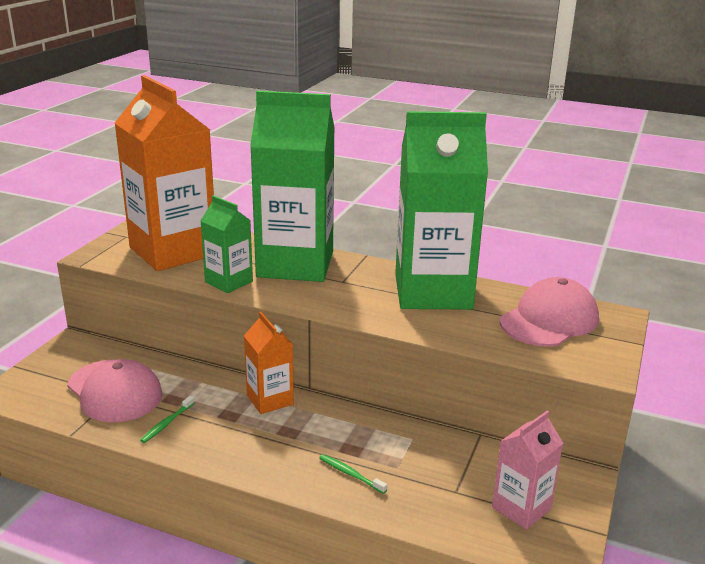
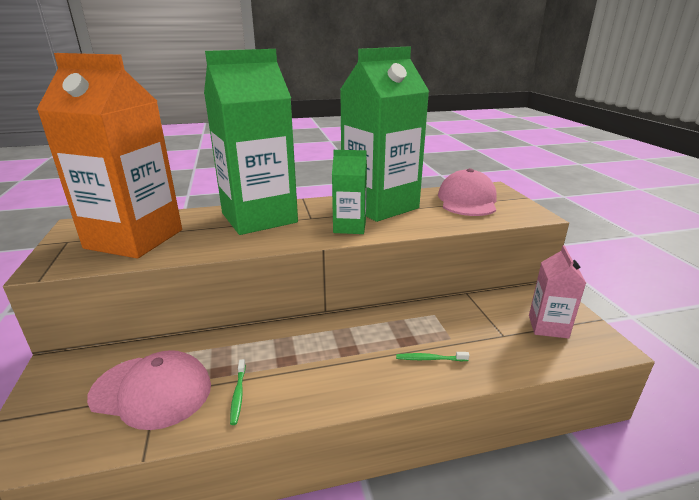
camera: 35 degrees left, 0 degrees up
green carton [200,195,253,293] -> green carton moved to [332,150,367,234]
orange carton [244,312,294,414] -> none

